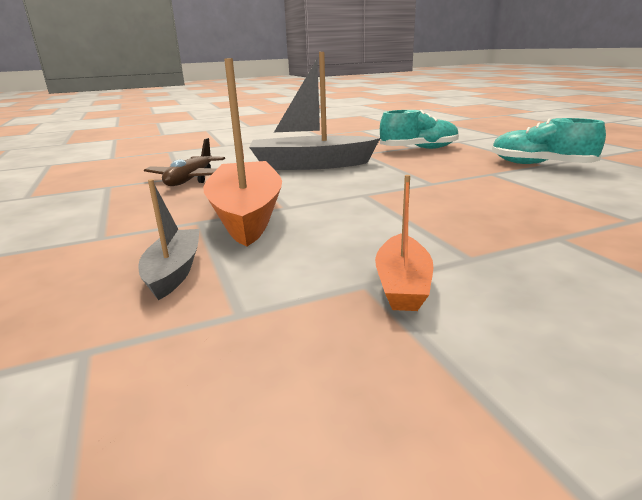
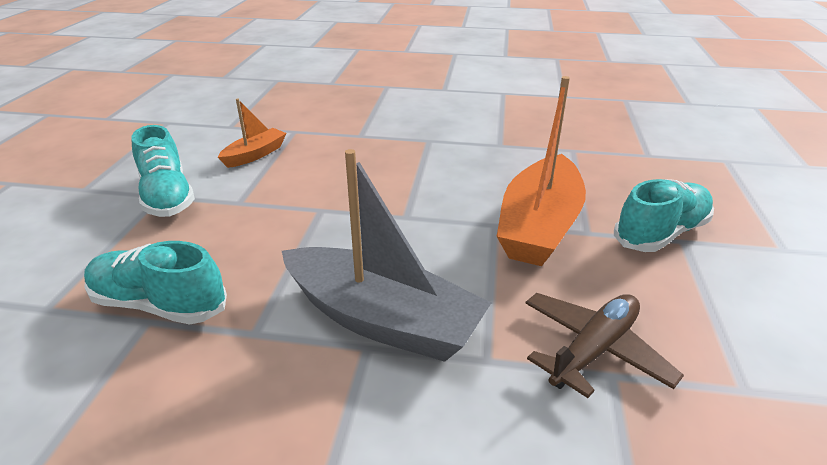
camera: 150 degrees left, 10 degrees up
grey boat [138,179,200,300] -> none
orange boat [375,175,433,311] -> orange boat moved to [218,99,286,168]
none -> turquoise shoe [614,179,714,252]

